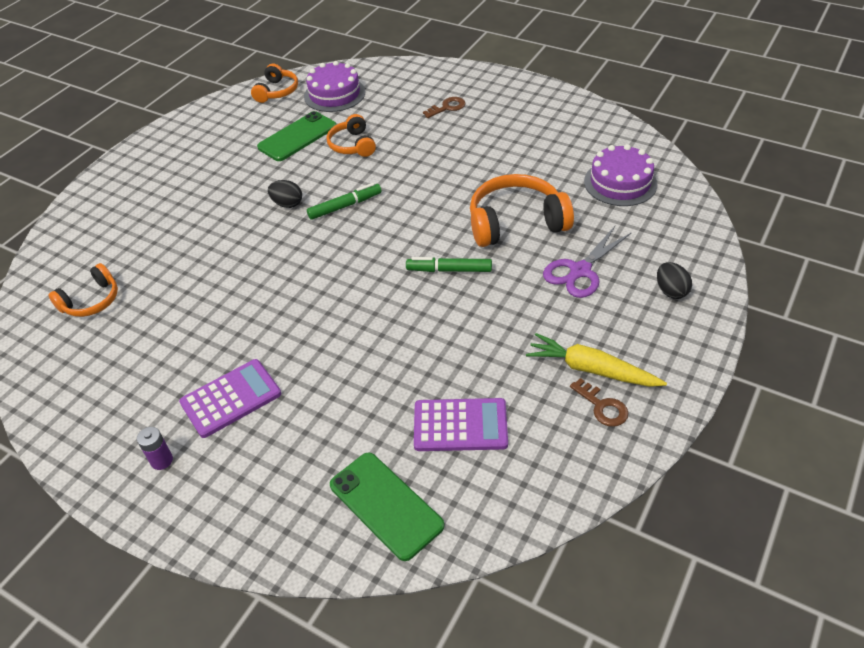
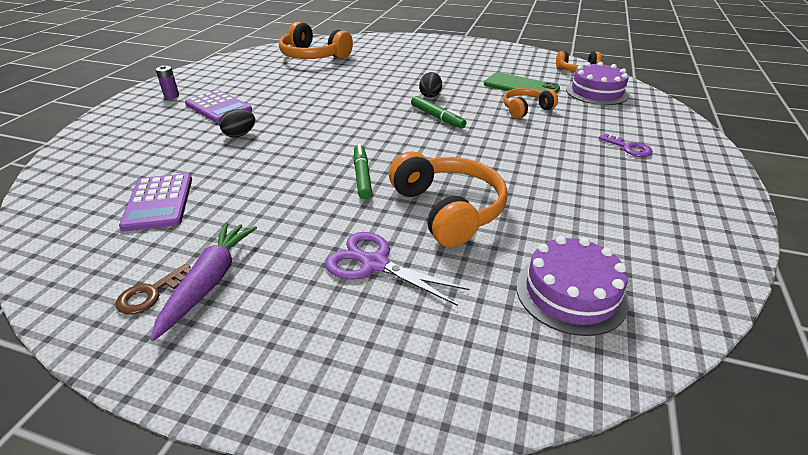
camera: 75 degrees right, 10 degrees down
orange headphones [48,263,118,317] -> orange headphones [279,22,353,59], size x1.69
green phone [330,452,444,561] -> none
brown key [423,97,466,118] -> purple key [599,134,653,157]
yellow carrot [526,333,667,387] -> purple carrot [151,222,257,341]
black egg [657,262,692,299] -> black egg moved to [219,109,255,137]

